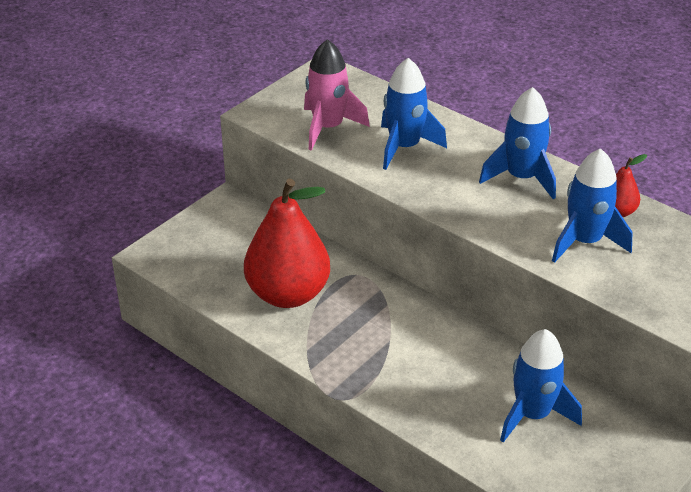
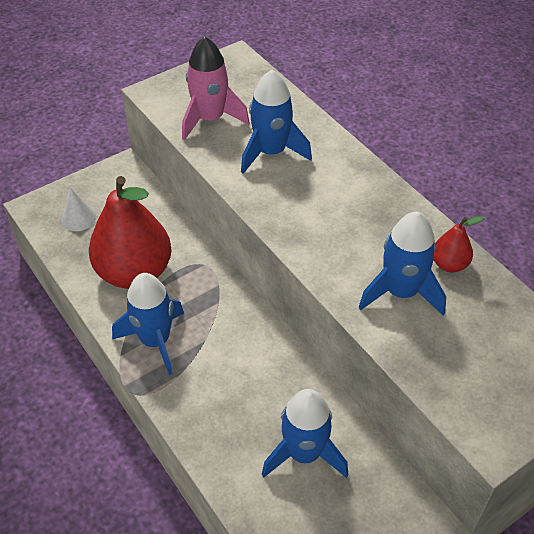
camera: 15 degrees right, 10 degrees up
blue rocket [479,87,556,199] -> blue rocket moved to [112,273,184,375]
none -> white cone [61,189,96,231]

